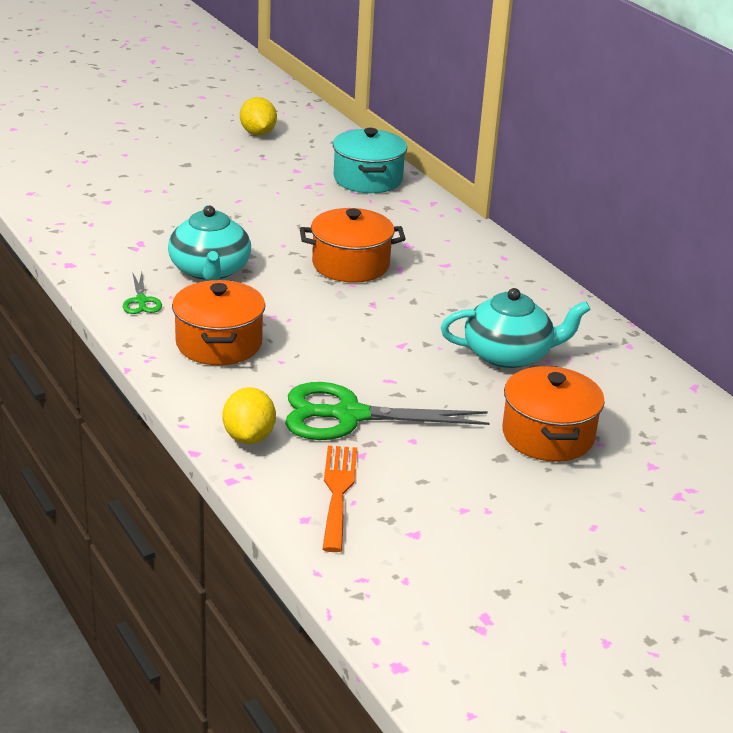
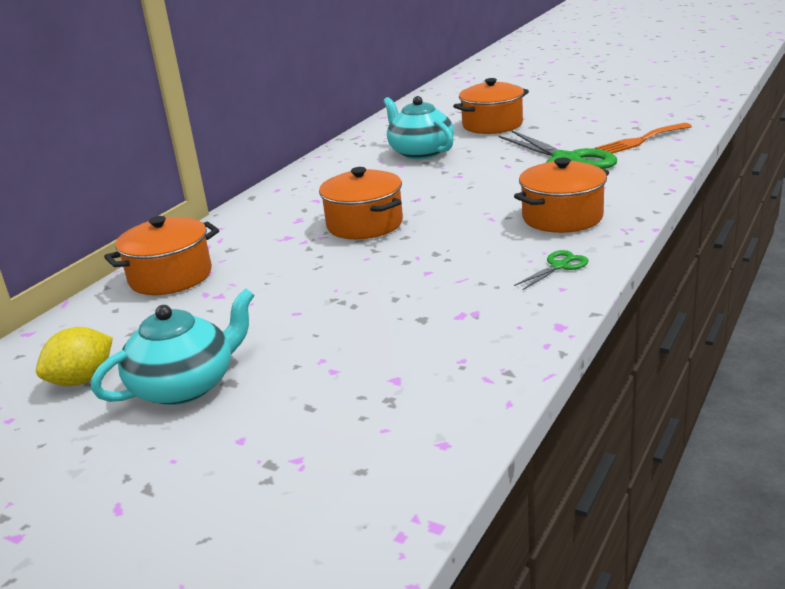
camera: 115 degrees left, 5 degrees down
turquoise teapot [168,205,251,281] -> turquoise teapot moved to [91,288,254,405]
yellow lemon [223,387,276,444] -> none
turquoise pot [333,128,407,193] -> orange pot [104,216,219,295]

